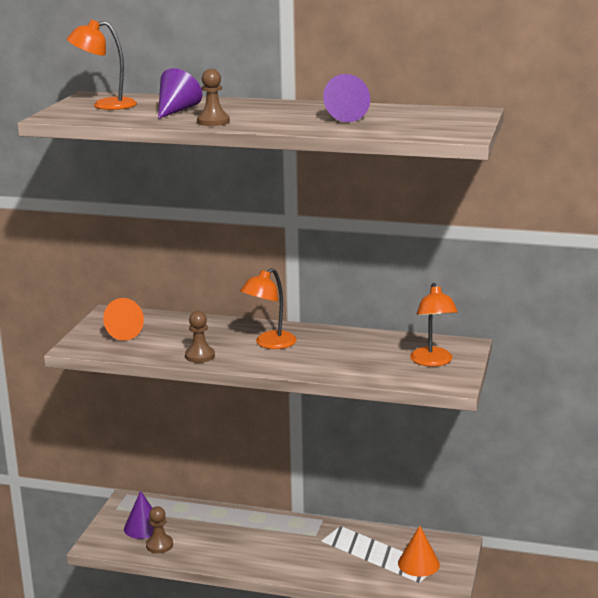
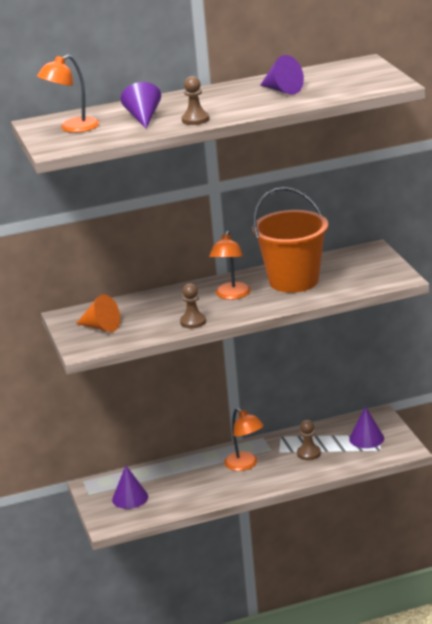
camera: 30 degrees left, 5 degrees up
brown pawn [146,506,173,553] -> brown pawn moved to [297,420,321,460]
orange cone [398,526,440,577] -> purple cone [349,406,384,448]
orange lamp [410,283,458,367] -> orange lamp moved to [224,408,264,471]
none -> orange bucket [252,187,328,293]

